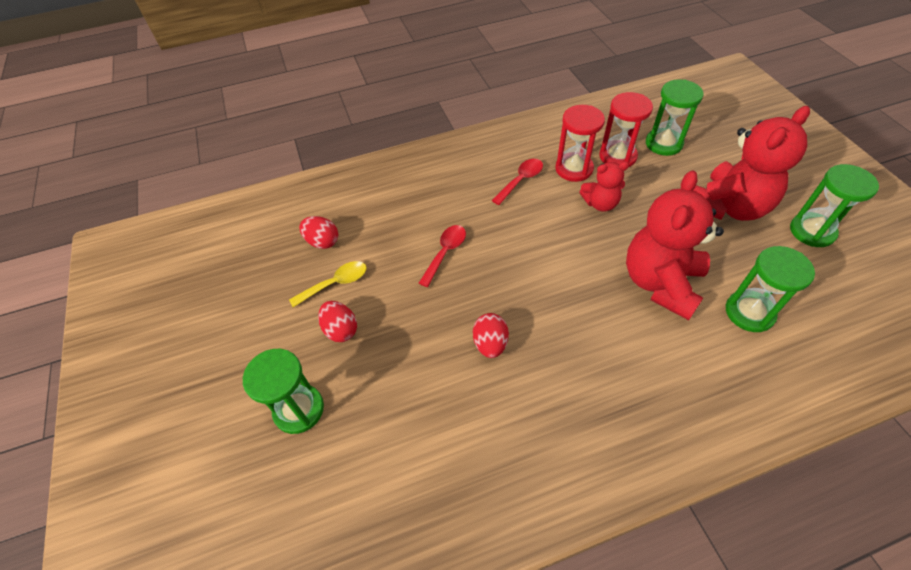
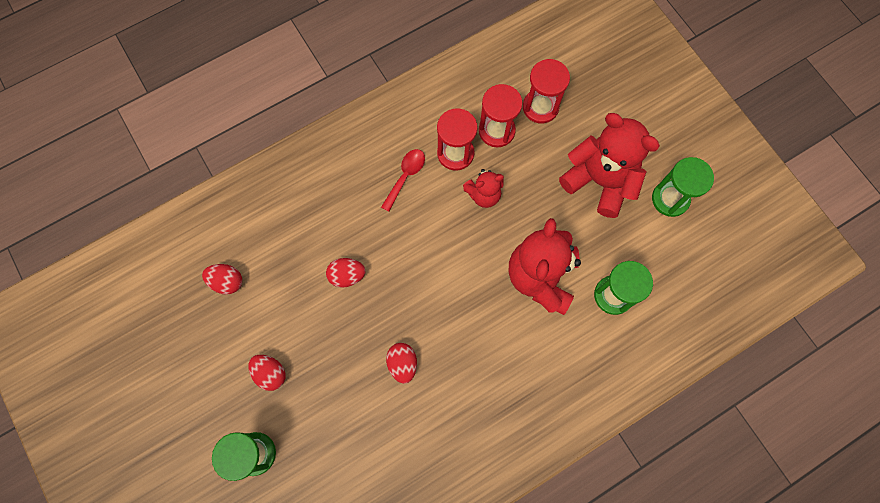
camera: 15 degrees left, 20 degrees up
yellow spoon [289,261,367,307] -> none
red spoon [419,225,466,287] -> red egg [326,258,365,288]
green hourglass [646,79,704,156] -> red hourglass [523,59,570,123]
red teddy bear [694,106,810,221] -> red teddy bear turned 90 degrees counterclockwise [559,113,660,218]

